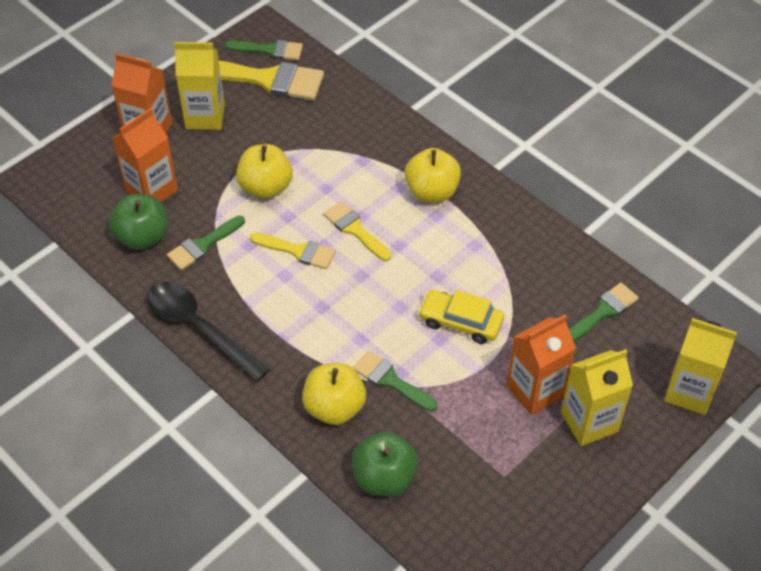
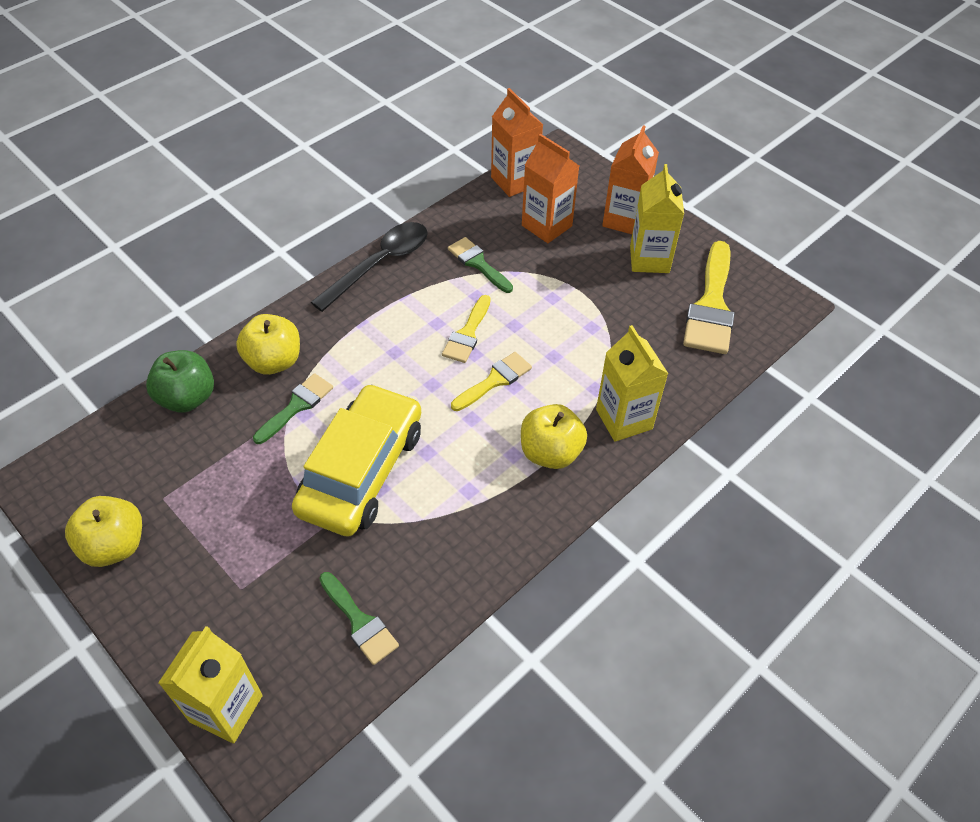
camera: 90 degrees right, 0 degrees up
green apple [109,194,168,250] -> none
green brush [225,40,303,60] -> none
yellow apple [236,144,293,199] -> yellow apple moved to [65,496,142,567]
yellow car [418,290,504,344] -> yellow car [292,383,421,537], size x1.80
orange carton [507,315,576,415] -> orange carton moved to [491,88,543,197]
yellow carton [561,349,633,446] -> yellow carton moved to [596,325,668,442]

